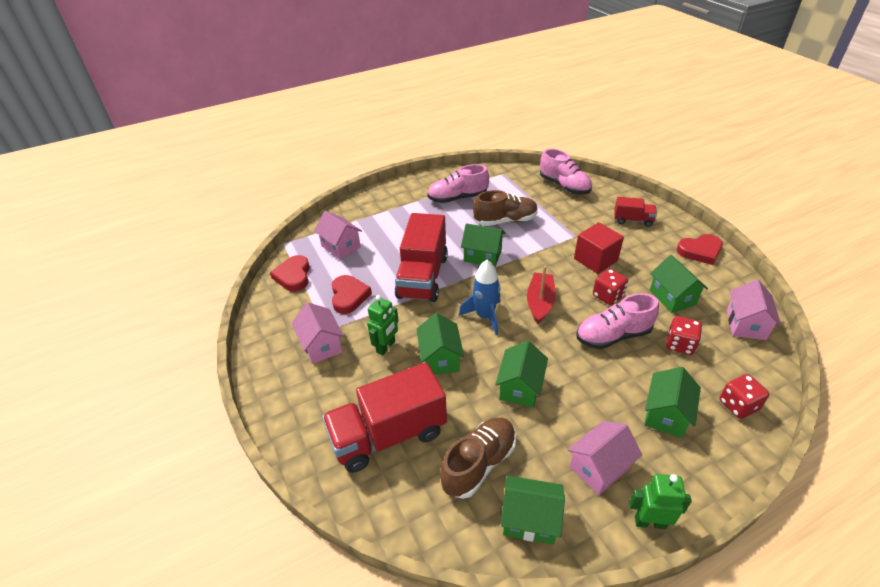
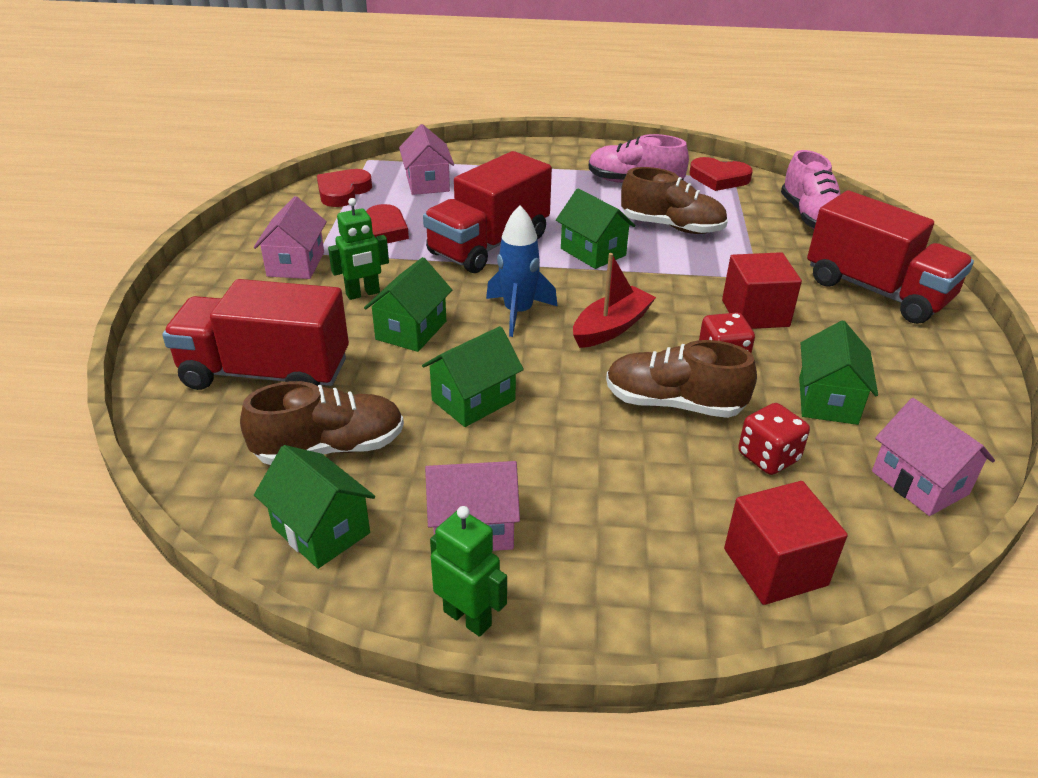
camera: 30 degrees right, 5 degrees down
pink shoe [576,293,659,349] -> brown shoe [606,340,757,418]
red truck [614,197,657,227] -> red truck [807,190,974,324], size x2.00
green house [644,367,701,438] -> none
red heart [677,234,723,265] -> red heart moved to [690,157,753,191]
red dice [720,374,769,419] -> red cube [724,481,848,605]
pink house [727,280,781,340] -> pink house turned 75 degrees counterclockwise [872,398,995,516]

